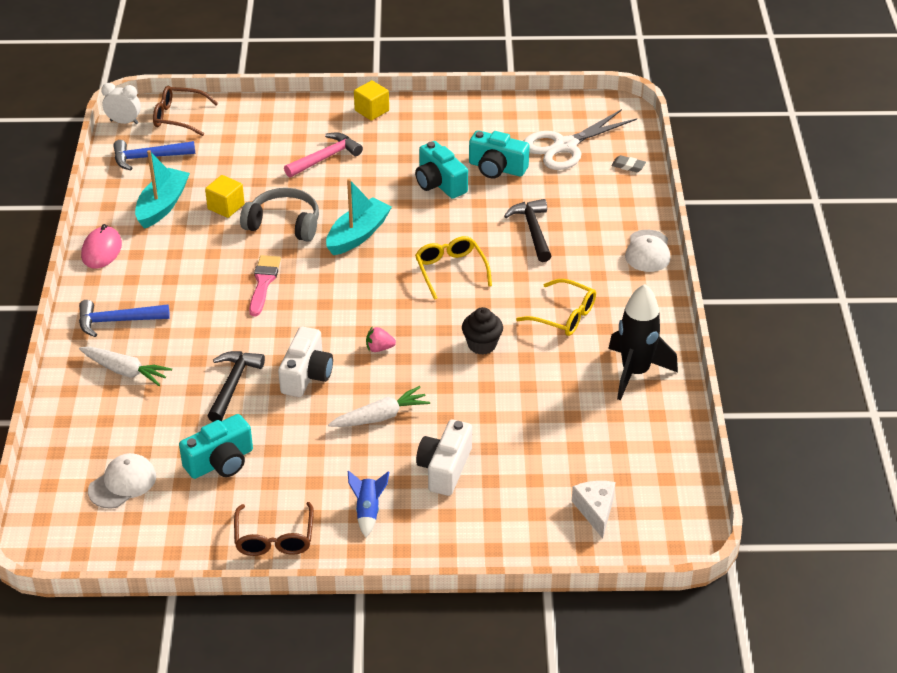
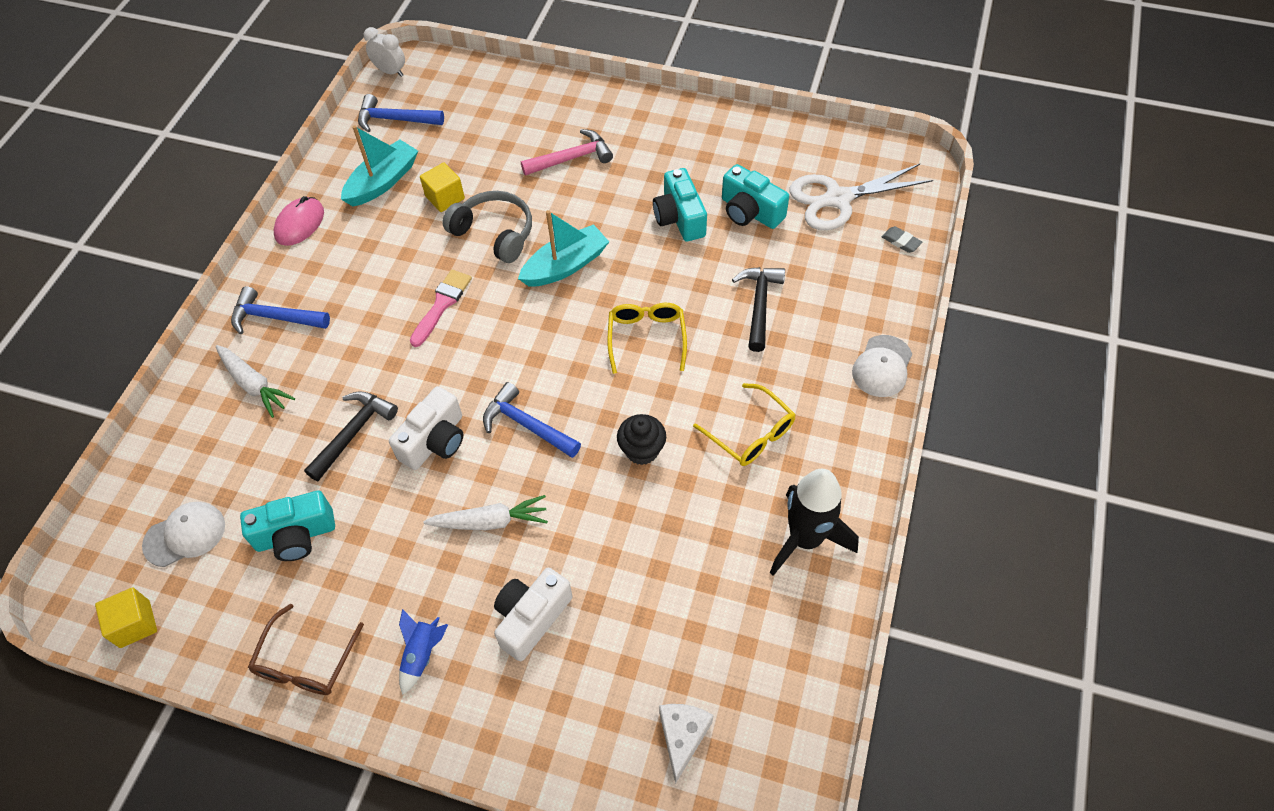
camera: 20 degrees right, 15 degrees up
brown glasses [153,86,218,136] -> none
yellow cube [354,80,389,121] -> yellow cube moved to [95,587,157,648]
pink strawberry [366,326,396,352] -> blue hammer [483,382,581,458]

